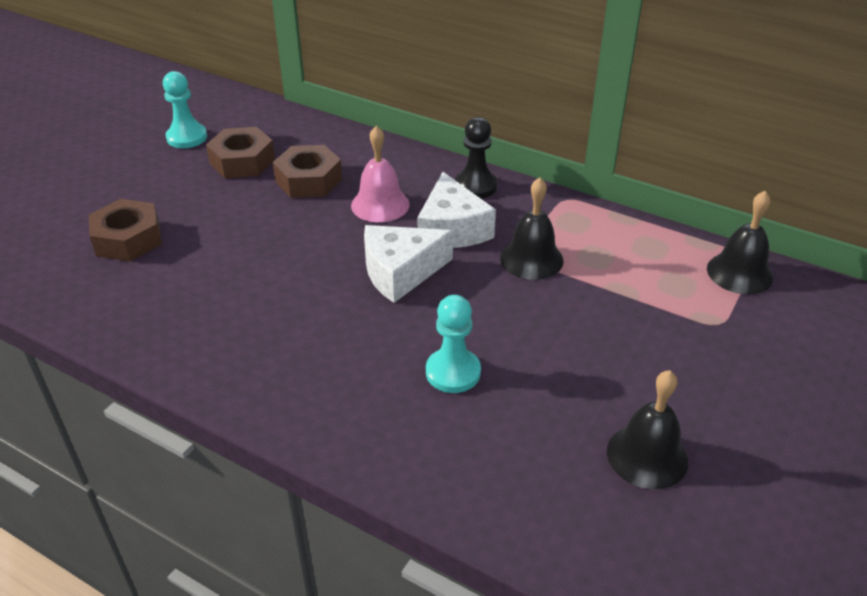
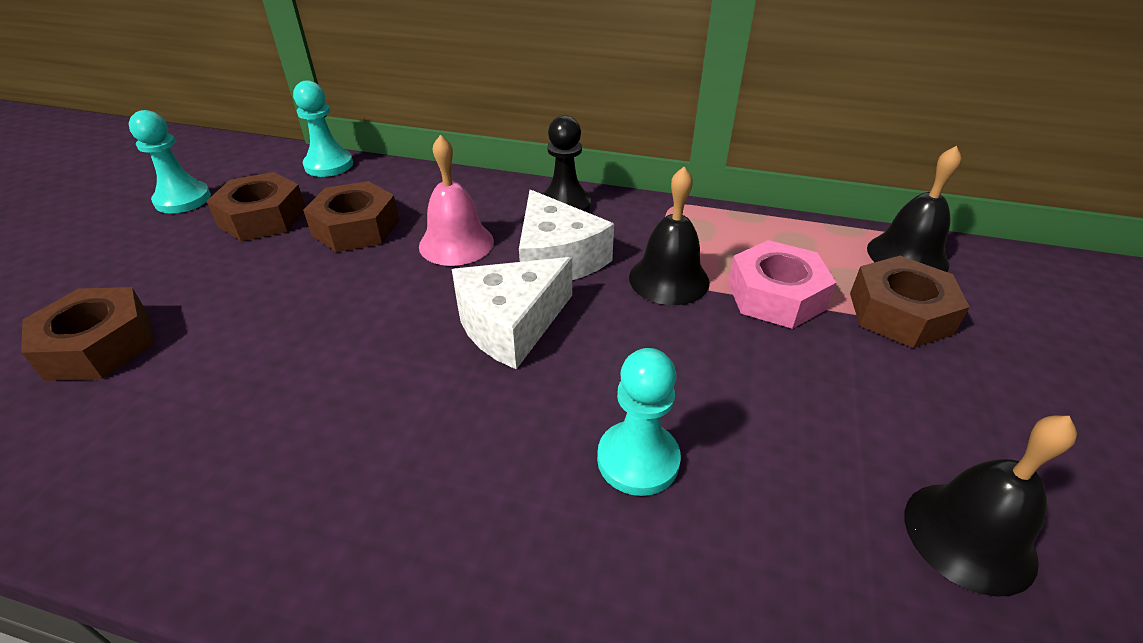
camera: 15 degrees left, 0 degrees up
none -> turquoise pawn [293,80,353,177]
none -> pink nut [728,240,836,329]
none -> brown nut [850,256,970,348]

